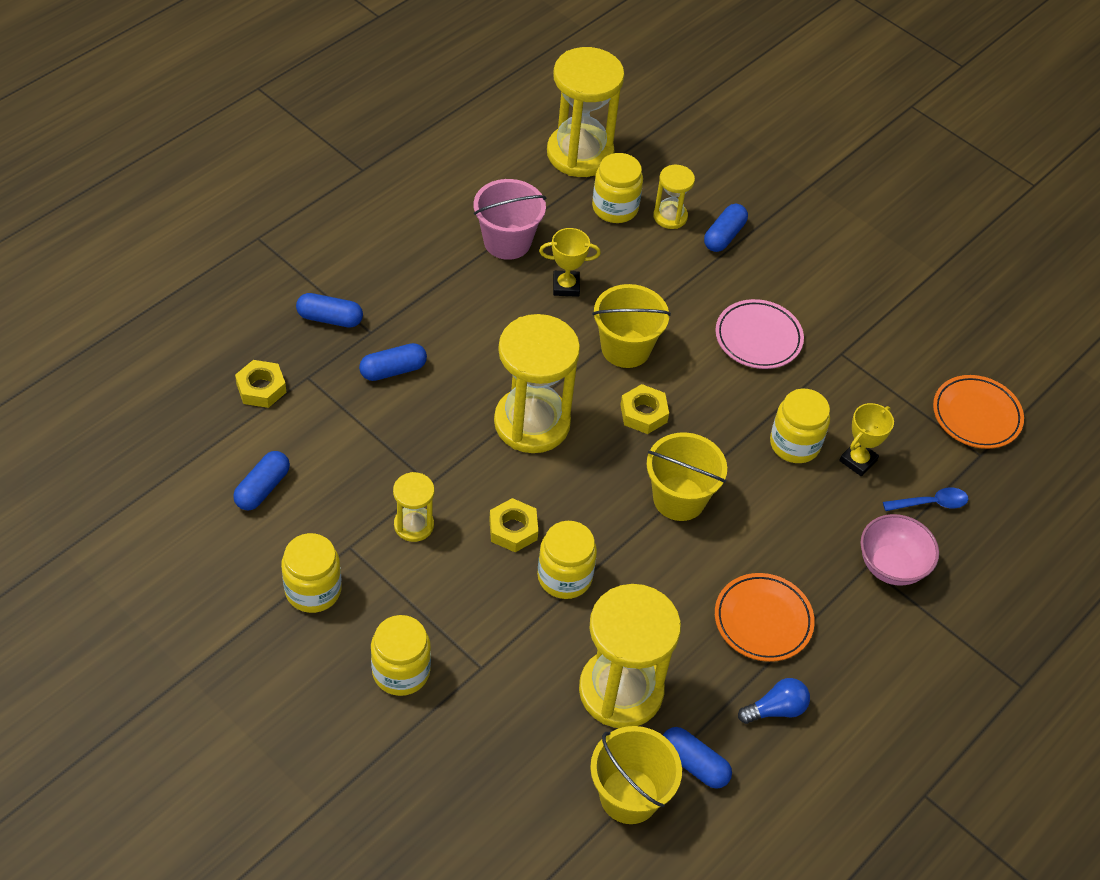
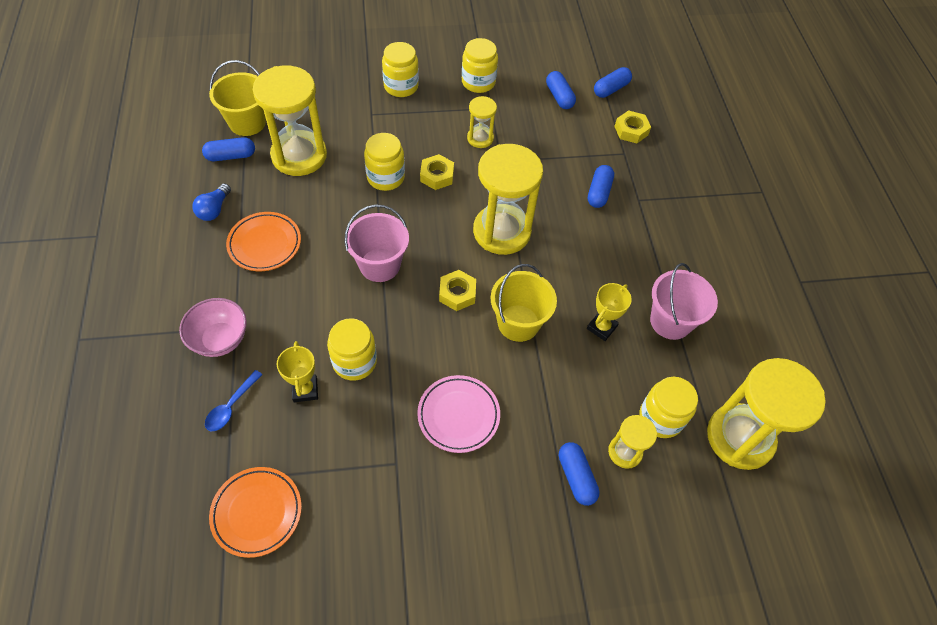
camera: 130 degrees right, 5 degrees up
blue capsule [296,293,363,328] -> blue capsule moved to [594,67,632,98]
yellow bucket [646,432,727,521] -> pink bucket [345,204,409,282]

